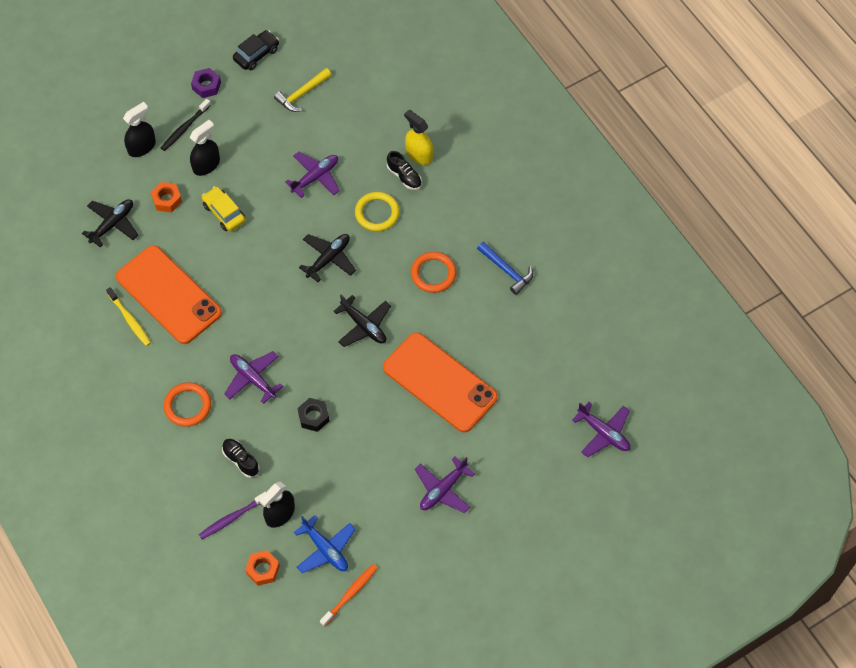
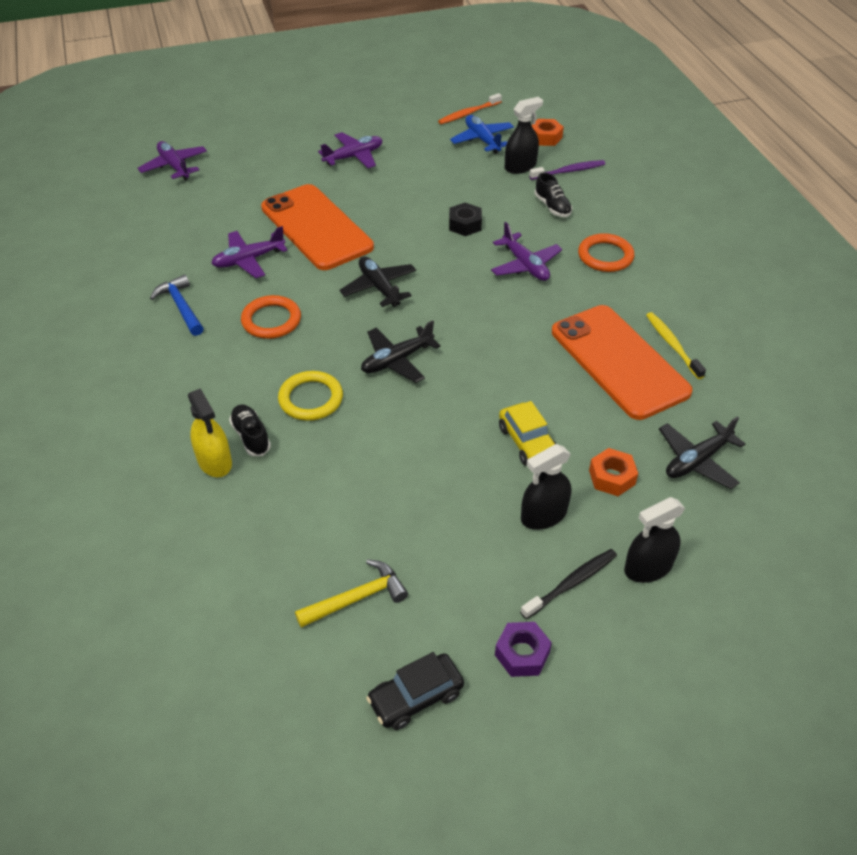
camera: 165 degrees left, 15 degrees down
purple plane [285,152,340,198] -> purple plane moved to [211,226,288,278]

